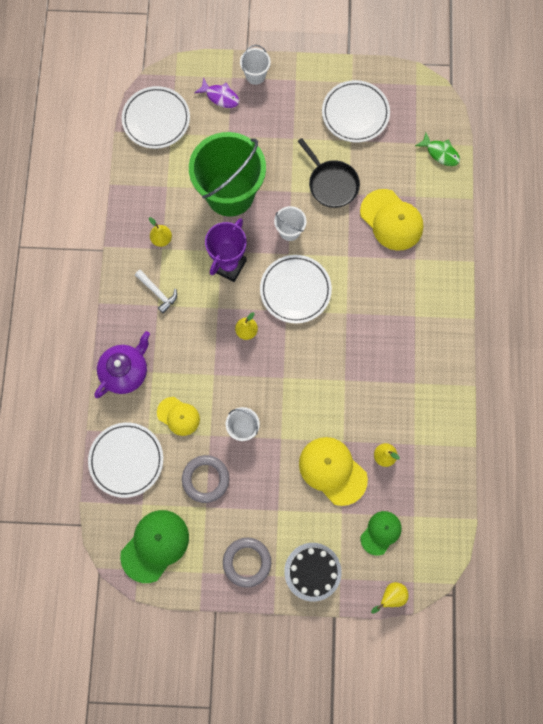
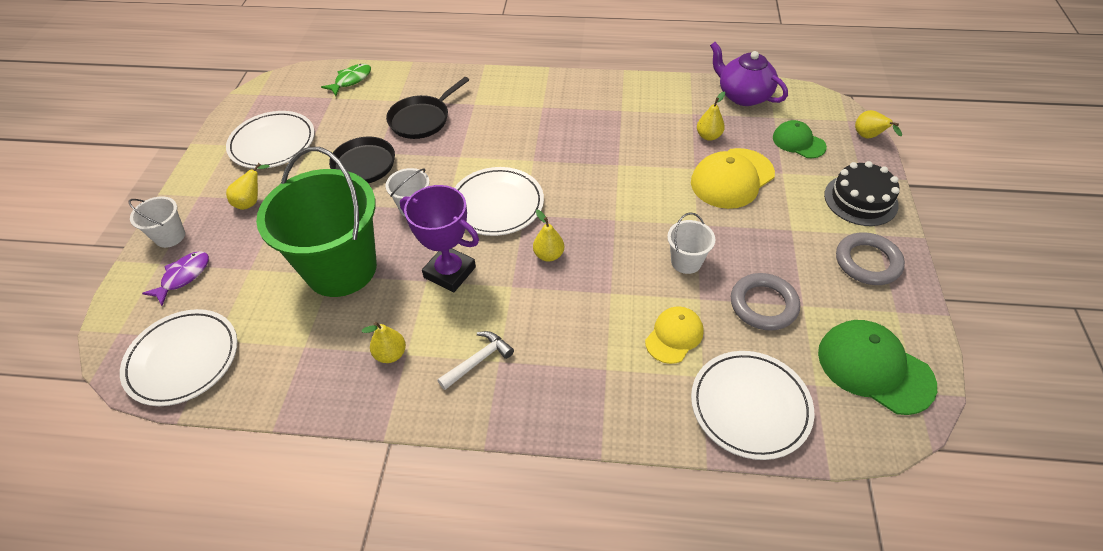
camera: 85 degrees left, 25 degrees down
purple teapot [94,331,150,398] -> purple teapot moved to [710,42,788,106]
yellow cap [360,189,424,251] -> black pan [386,77,469,139]
none -> yellow pear [226,163,270,210]

